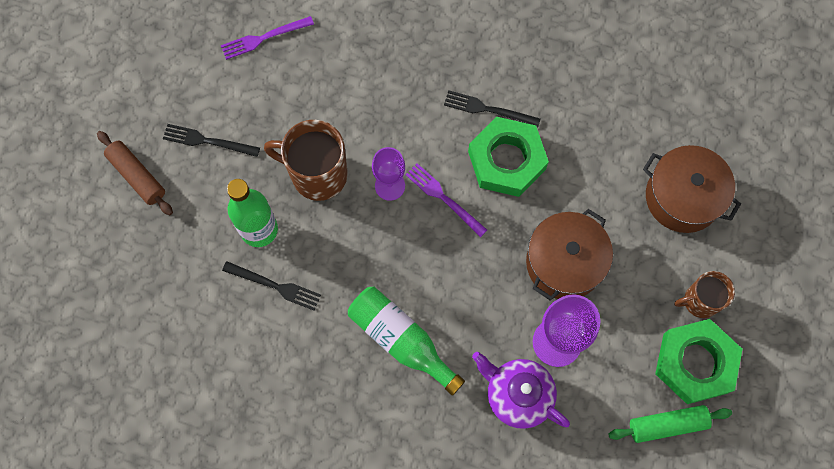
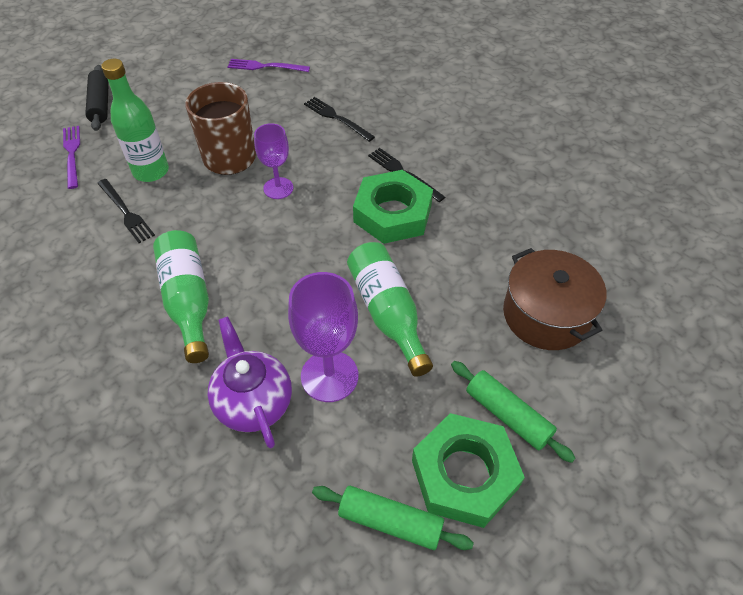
camera: 30 degrees right, 20 degrees down
brown rolling pin [97,131,173,215] -> black rolling pin [85,65,109,131]
black fork [163,124,260,157] -> black fork moved to [304,97,375,142]
purple fork [405,163,487,237] -> purple fork moved to [63,126,80,189]
brown pot [526,209,613,301] -> green bottle [347,242,433,377]
brown mug [674,271,735,318] -> green rolling pin [451,361,575,463]

